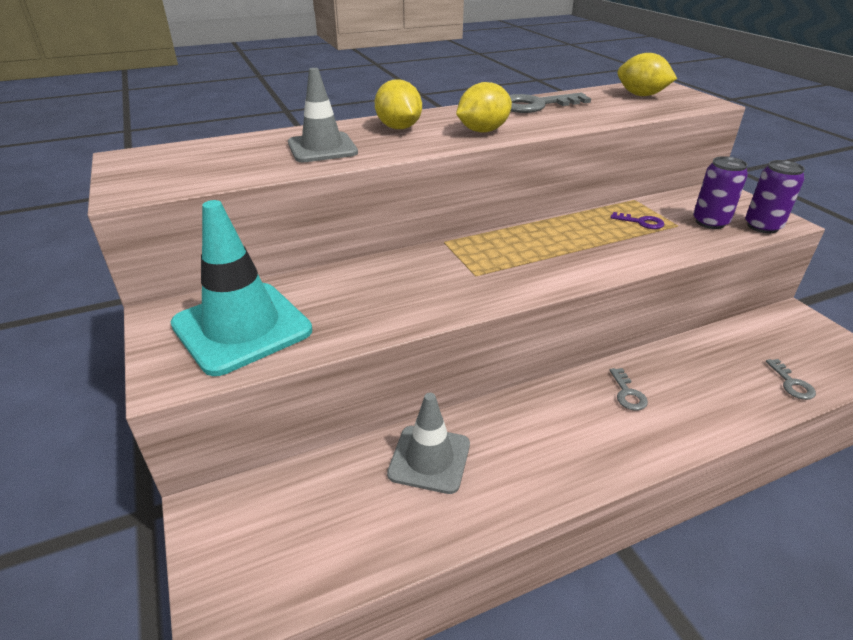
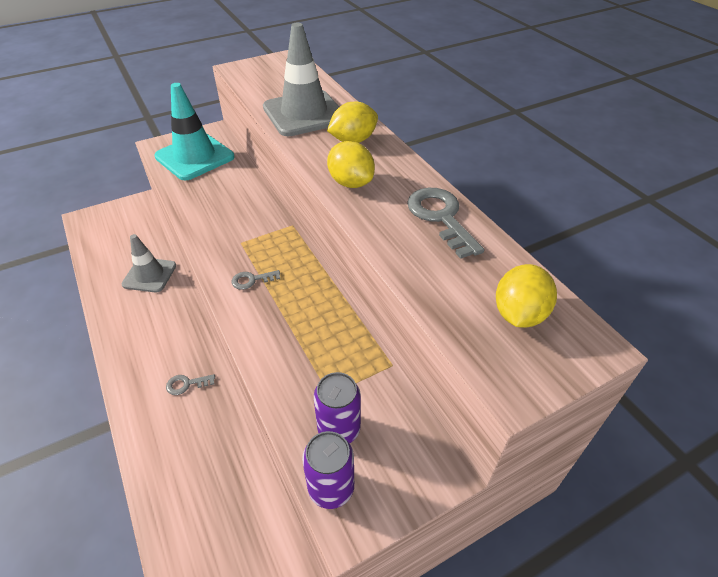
camera: 85 degrees right, 10 degrees up
grey traffic cone [288,68,358,162] -> grey traffic cone [263,23,339,137], size x1.53
purple key [610,212,665,229] -> none
grey key [766,359,816,400] -> grey key moved to [232,270,280,290]

